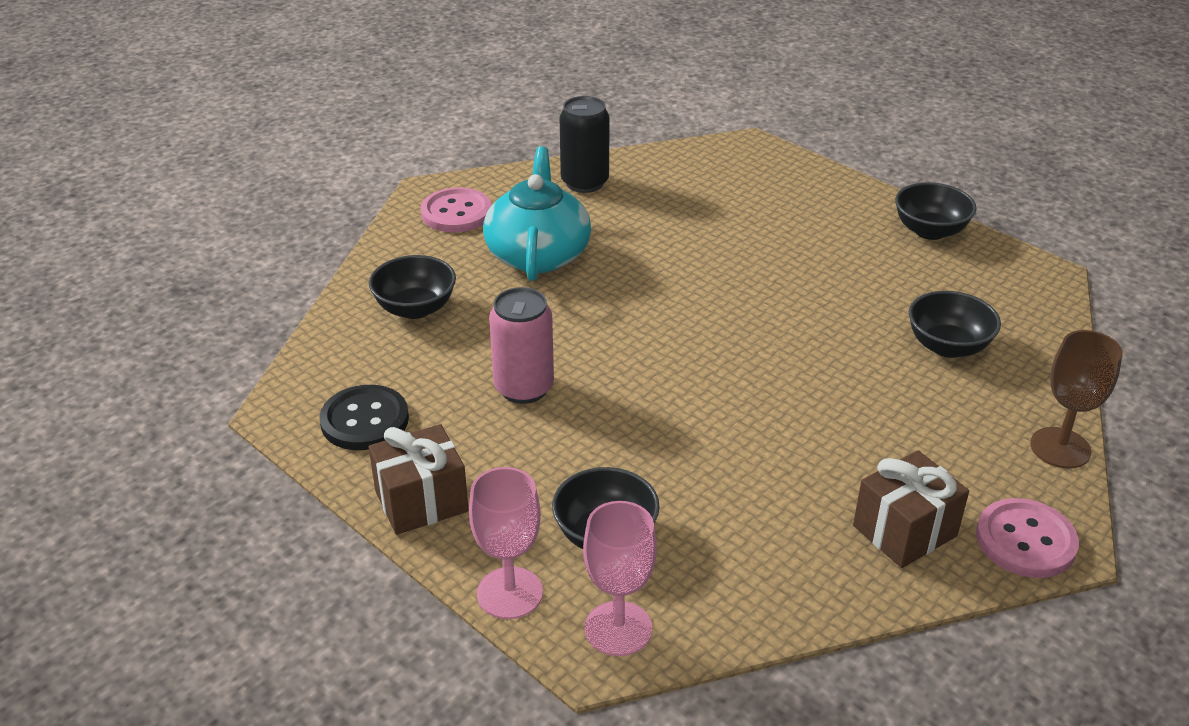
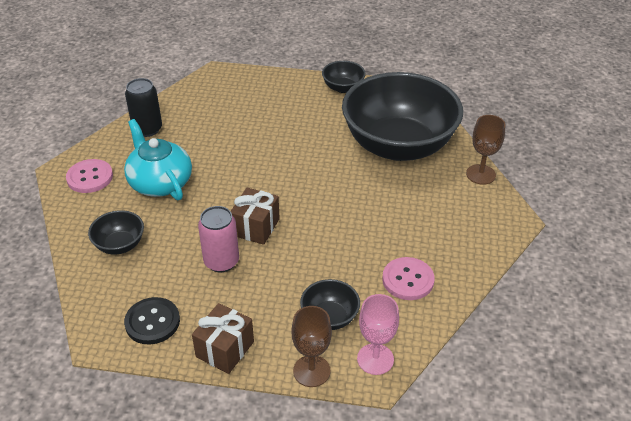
camera: 35 degrees left, 5 degrees up
pink goblet [469,467,543,619] -> brown goblet [291,306,332,387]
brown gift [853,450,969,568] -> brown gift moved to [231,188,280,245]
black bowl [909,291,1001,358] -> black bowl [342,72,463,161], size x2.46
pink button [976,498,1079,578] -> pink button moved to [382,257,435,300]

